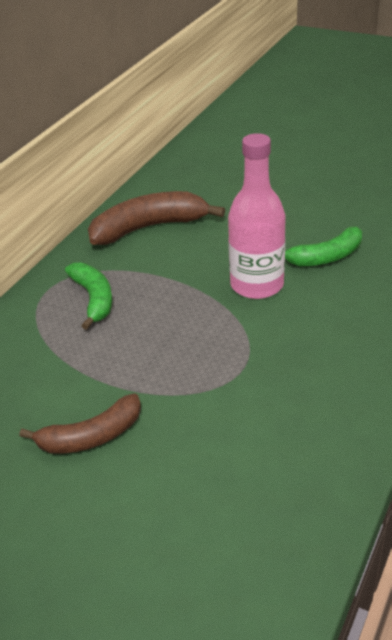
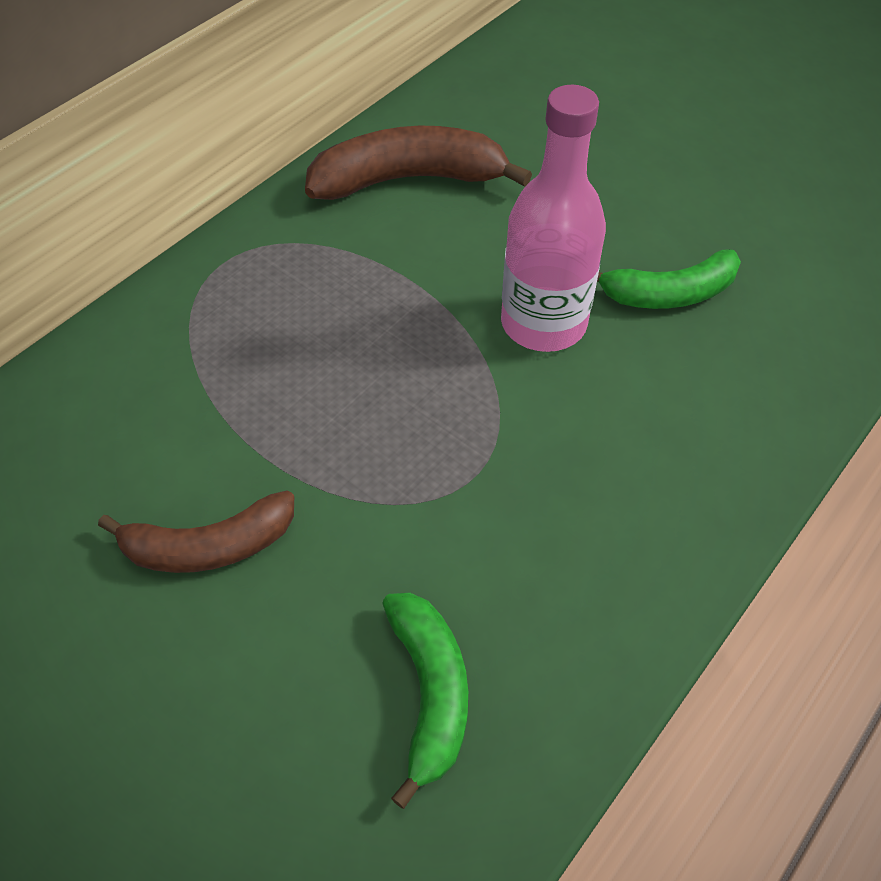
camera: 10 degrees right, 15 degrees up
green banana [65,263,112,330] -> green banana moved to [382,593,468,809]

